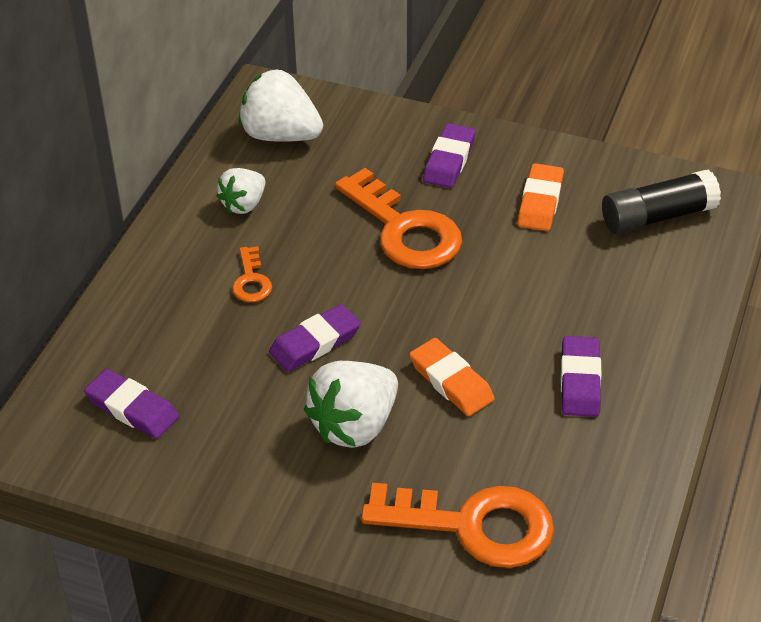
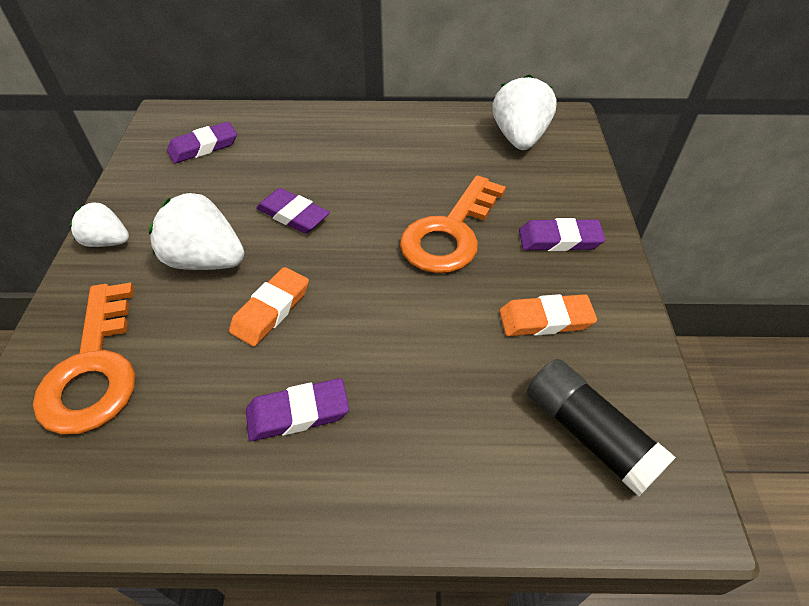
camera: 70 degrees right, 5 degrees up
purple eraser [84,369,179,439] -> purple eraser turned 45 degrees clockwise [167,122,237,164]
white strawberry [217,168,265,214] -> white strawberry moved to [69,202,129,247]
orange key [232,246,272,302] -> none

